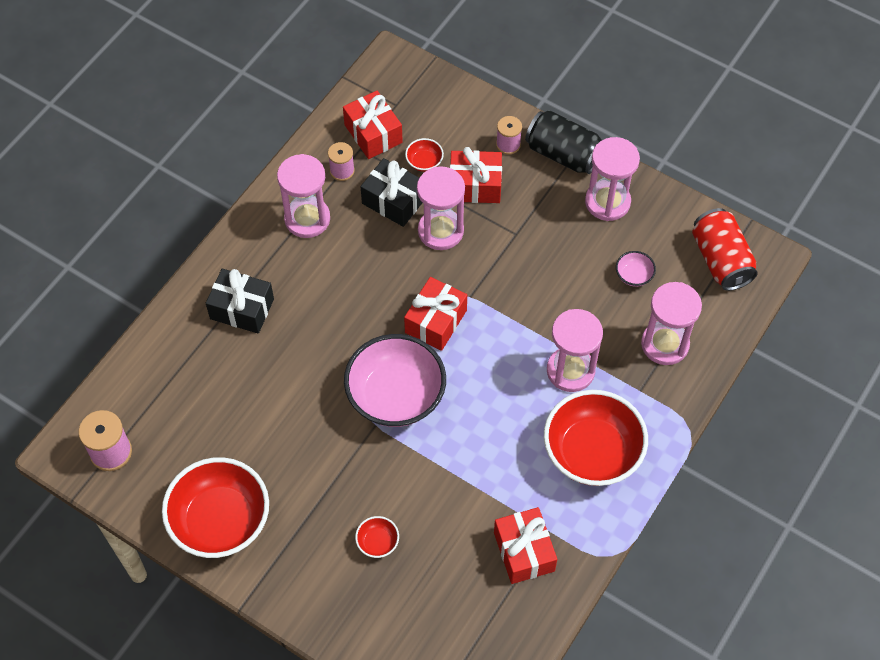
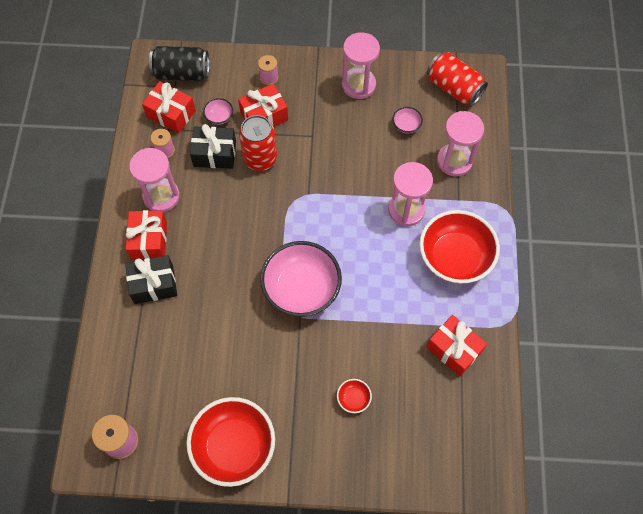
camera: 30 degrees left, 5 degrees up
red gift [404,277,467,351] -> red gift moved to [126,210,167,260]
red bowl [405,138,444,172] -> pink bowl [203,98,233,125]
pink hourglass [417,166,465,250] -> red can [239,115,277,171]
black can [525,110,602,174] -> black can moved to [149,46,209,81]

